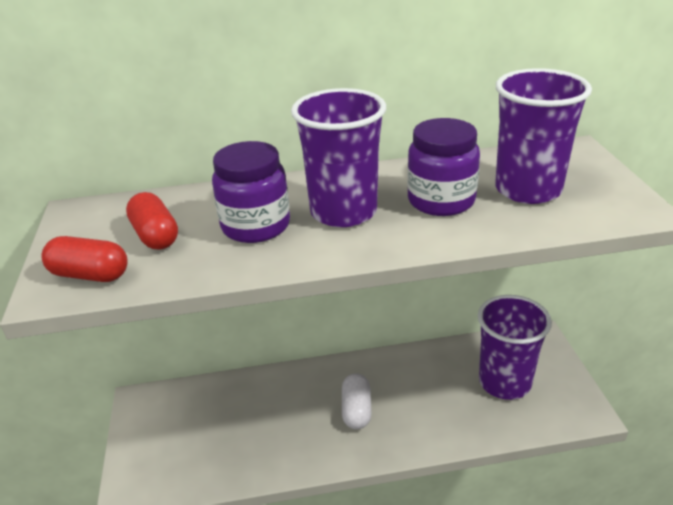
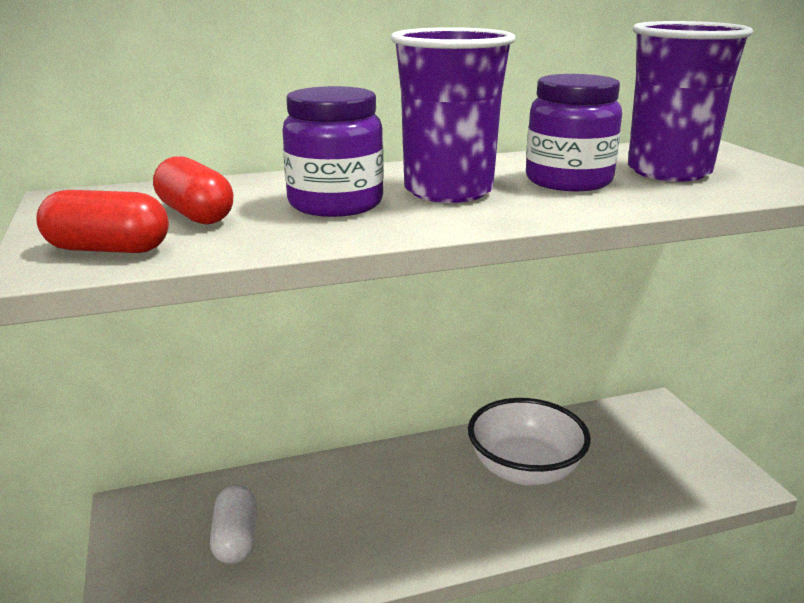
camera: 10 degrees left, 10 degrees down
white capsule [342,373,372,429] -> white capsule moved to [210,485,257,564]
purple cup [478,295,552,400] -> none
none -> white bowl [468,398,590,485]

